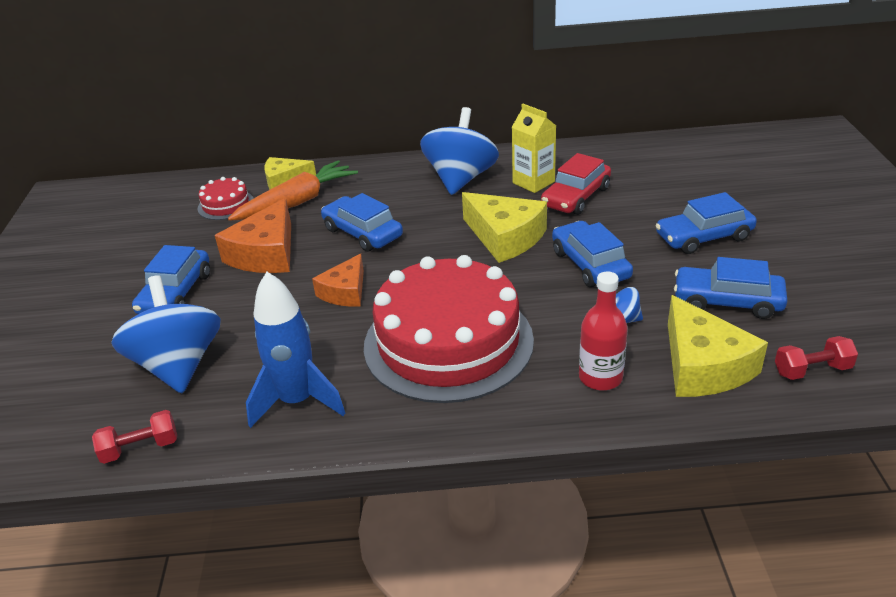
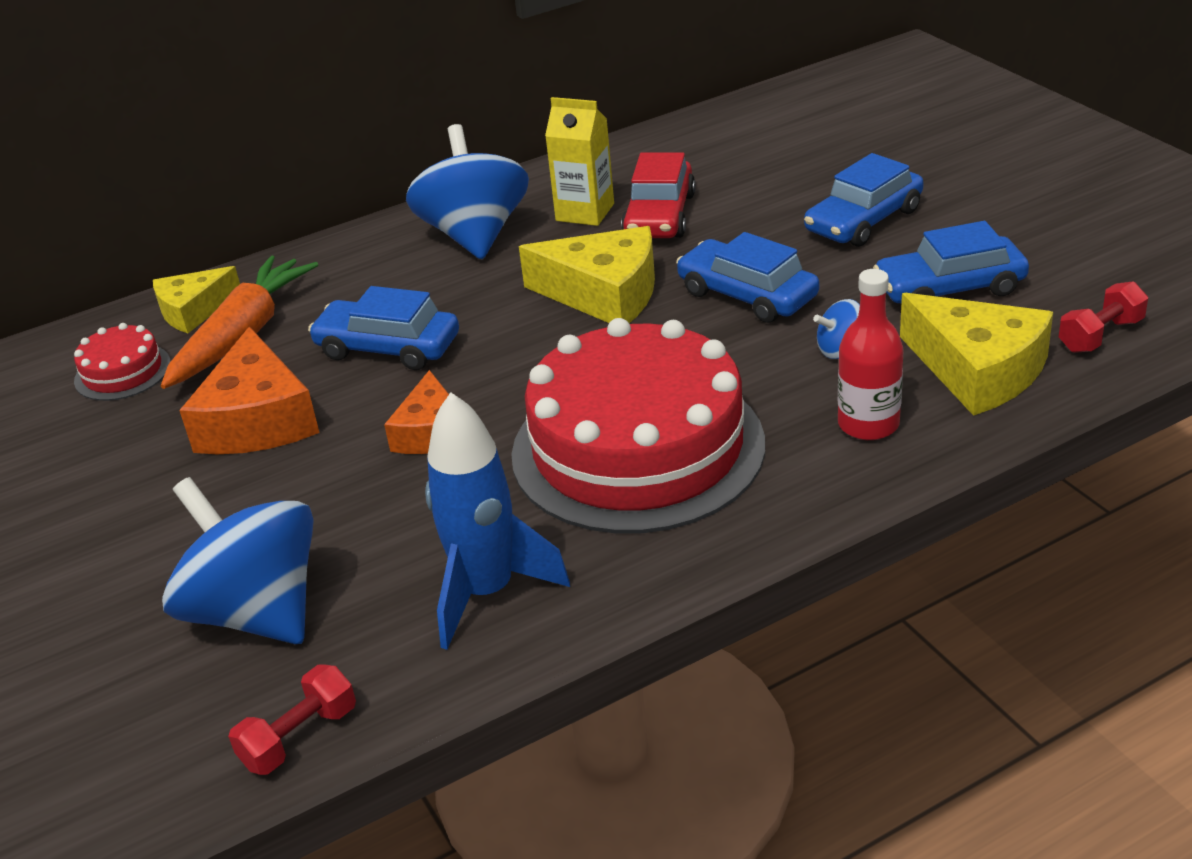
camera: 25 degrees left, 0 degrees up
blue car [132,245,210,314] -> none

